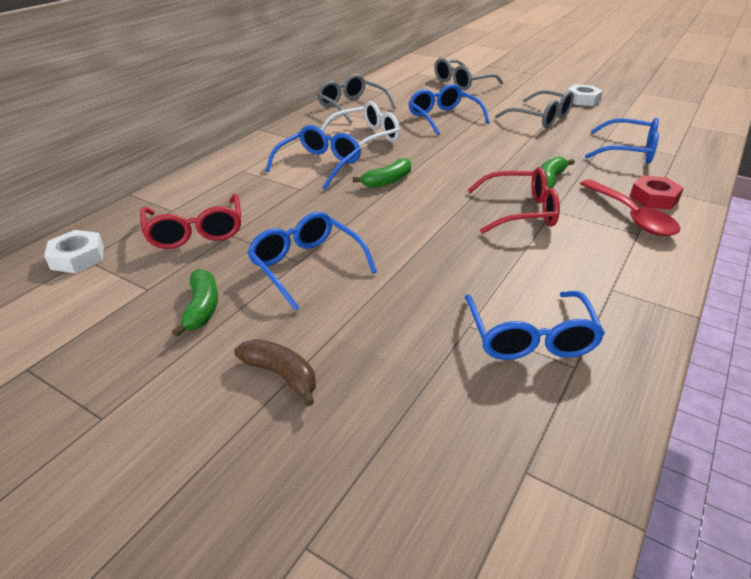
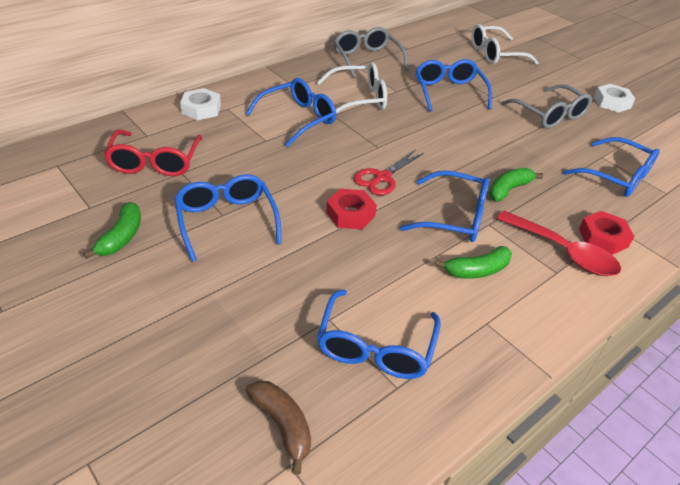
camera: 15 degrees right, 5 degrees up
white nut [44,230,104,273] -> white nut moved to [180,88,221,120]
brown banana [234,339,316,406] -> brown banana moved to [246,381,311,475]
green banana [353,158,411,188] -> green banana moved to [435,246,512,279]
grey glasses [434,58,503,91] -> white glasses [471,24,539,65]
red glasses [467,167,560,234] -> blue glasses [400,170,489,242]
red spoon [580,179,681,236] -> red spoon turned 45 degrees counterclockwise [497,211,621,276]
none -> red nut [326,189,377,230]
none -> red scissors [354,150,424,195]

